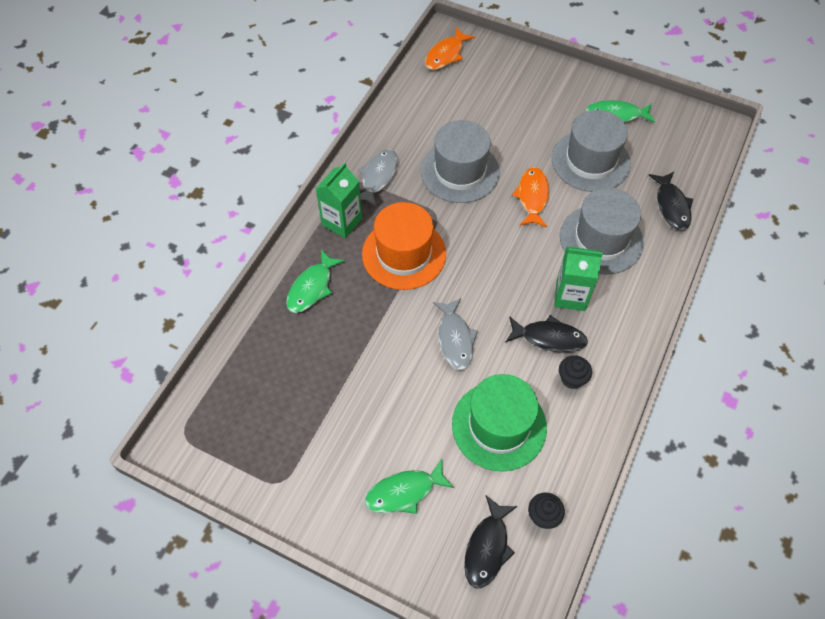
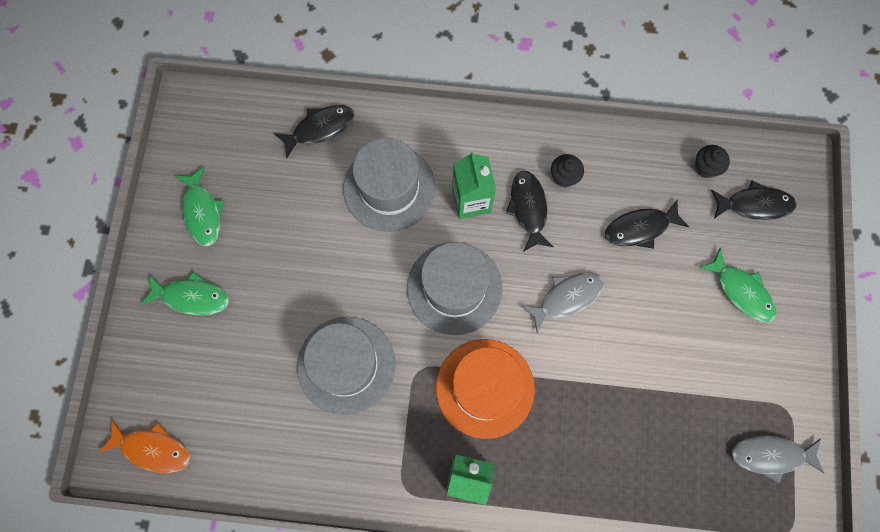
camera: 110 degrees left, 15 degrees up
green fish [286,249,345,313] -> green fish moved to [141,271,229,316]
grey fish [358,149,398,208] -> grey fish moved to [732,435,824,484]
green hat [452,374,547,472] -> black fish [605,200,689,249]
orange fish [512,167,549,227] -> none
grey hat [552,110,631,192] -> grey hat moved to [407,242,502,335]

